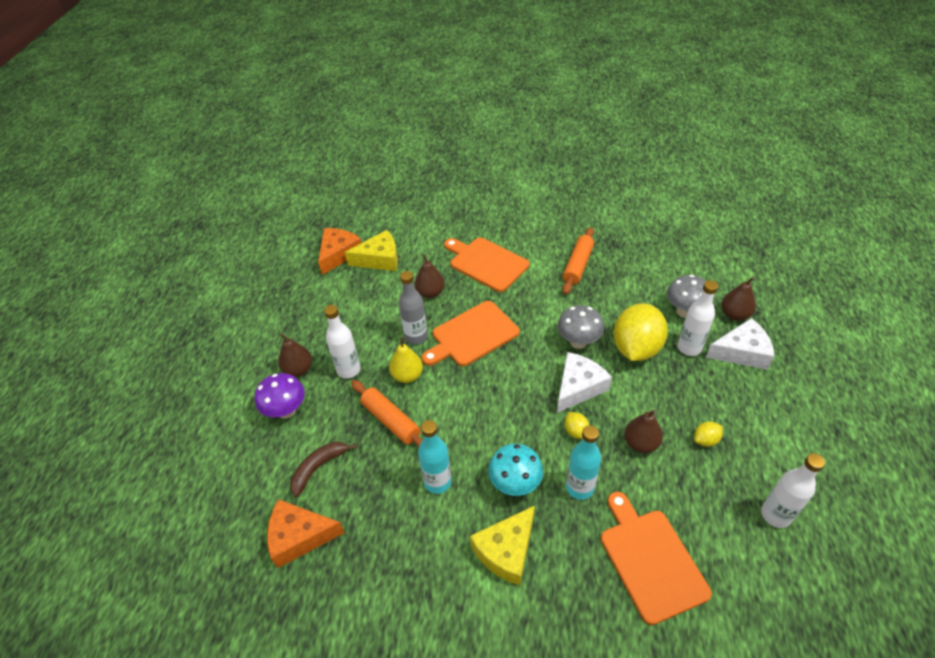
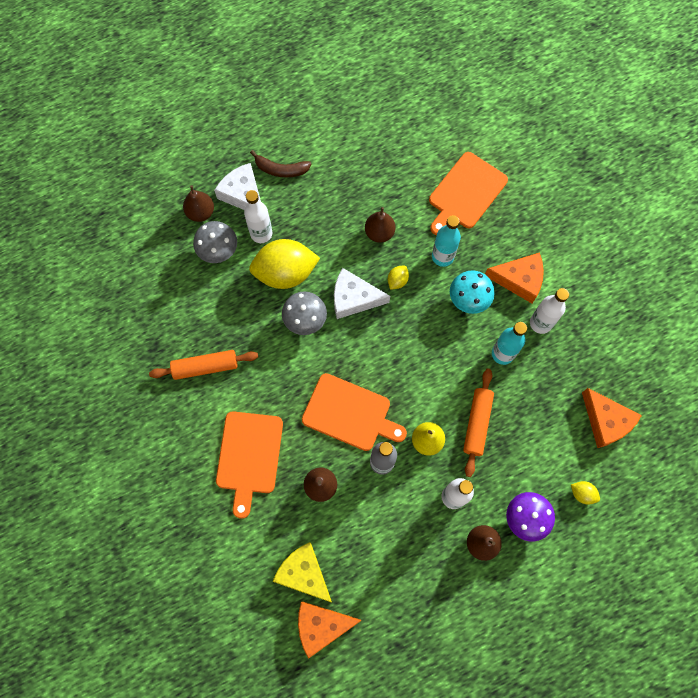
camera: 125 degrees left, 25 degrees up
brown banana [290,442,357,497] -> brown banana moved to [250,150,312,178]
yellow cheese [470,506,535,585] -> orange cheese [485,252,544,303]
yellow lemon [694,422,723,447] -> yellow lemon moved to [571,481,600,505]
white bottle [761,453,825,528] -> white bottle moved to [530,288,569,334]

